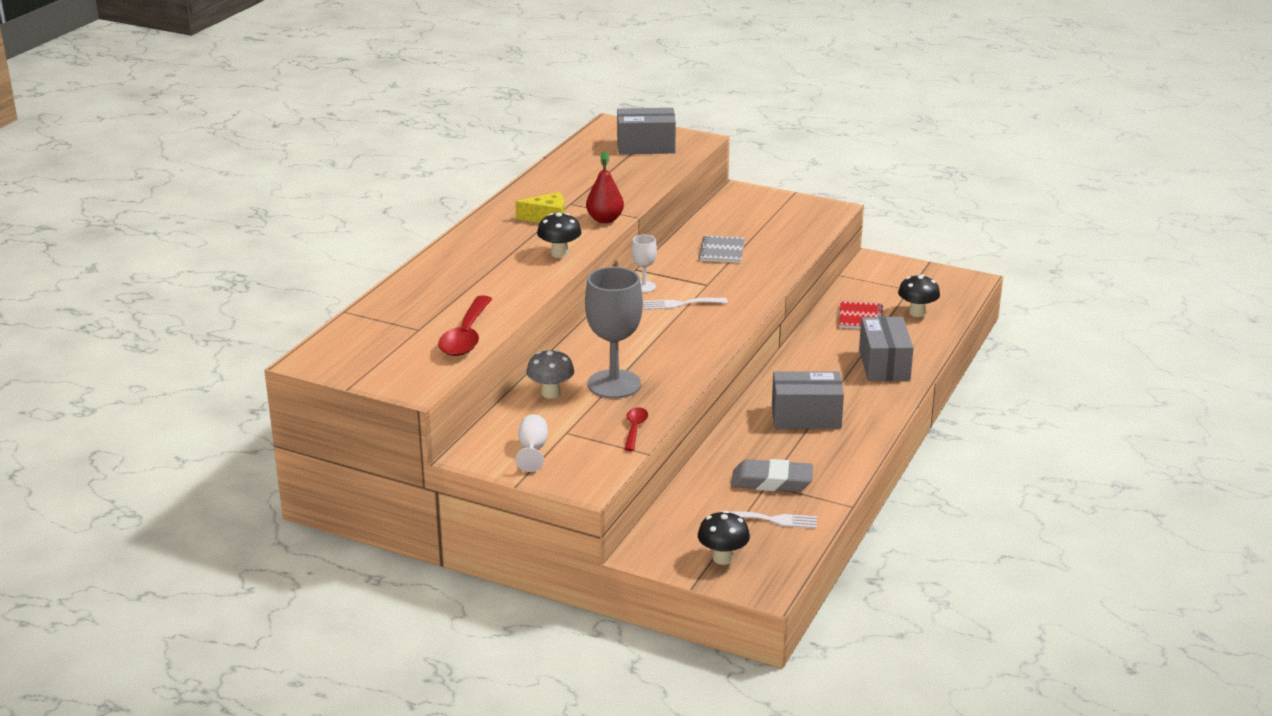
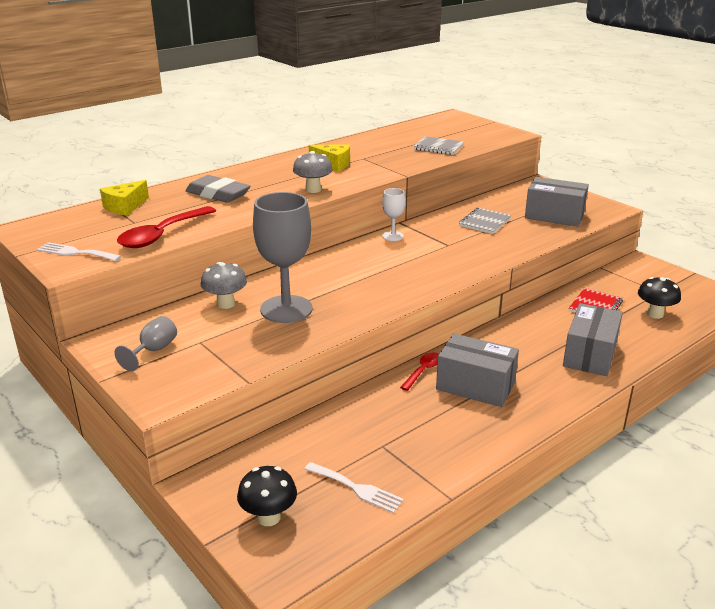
camera: 25 degrees right, 0 degrees up
white goblet [515,415,548,472] -> grey goblet [114,316,177,371]
black mushroom [537,212,582,258] -> grey mushroom [293,151,333,193]
red pear [586,151,624,223] -> none
grey box [617,108,676,154] -> grey box moved to [525,177,589,227]
red spoon [624,407,648,451] -> red spoon moved to [400,352,439,391]
white fork [643,298,727,310] -> white fork moved to [37,242,121,261]
grey eraser [731,459,813,492] -> grey eraser moved to [186,175,250,203]
none -> yellow cheese [100,180,149,216]
none -> grey notebook [413,136,464,155]

